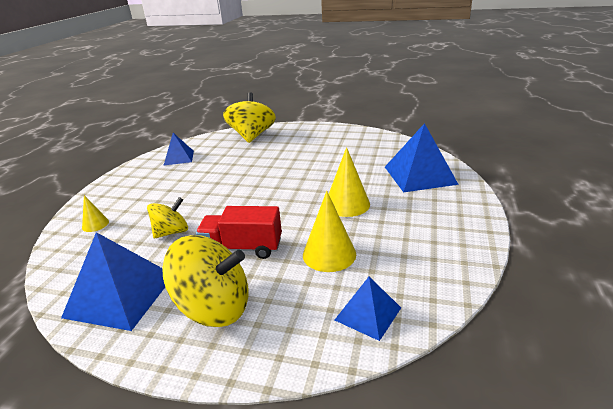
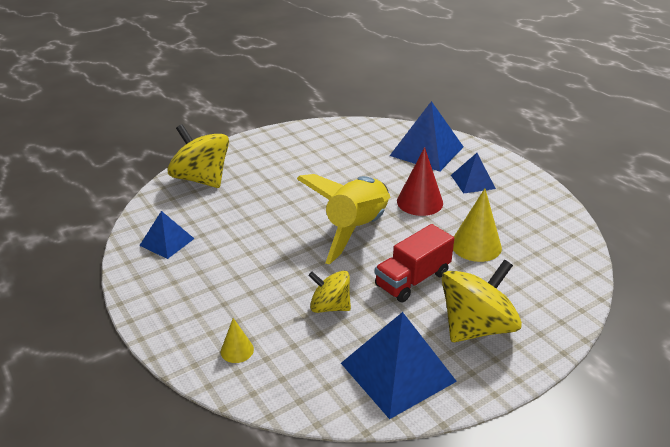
camera: 50 degrees left, 5 degrees up
yellow spinning top [147,197,188,238] -> yellow spinning top turned 75 degrees counterclockwise [308,271,351,313]
yellow cone [329,147,370,217] -> red cone [397,147,443,216]
blue pyramid [335,277,401,341] -> blue pyramid moved to [451,153,496,194]
none -> yellow rocket [297,174,391,265]

